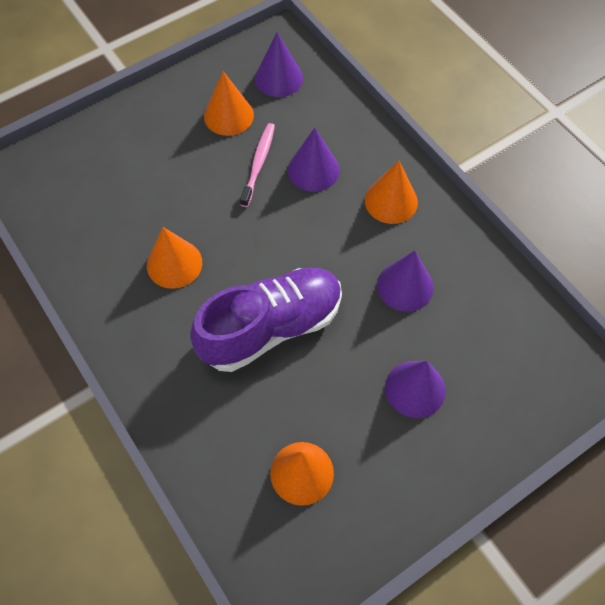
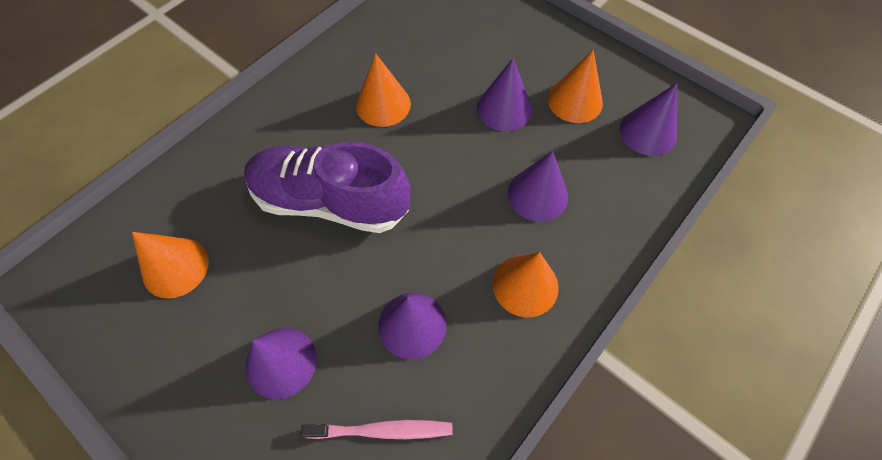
camera: 75 degrees right, 0 degrees up
purple shoe [190,268,342,372] -> purple shoe turned 150 degrees clockwise [244,142,410,233]
pink toothbrush [240,123,275,207] -> pink toothbrush moved to [301,420,453,439]
none -> purple cone [477,58,532,131]

